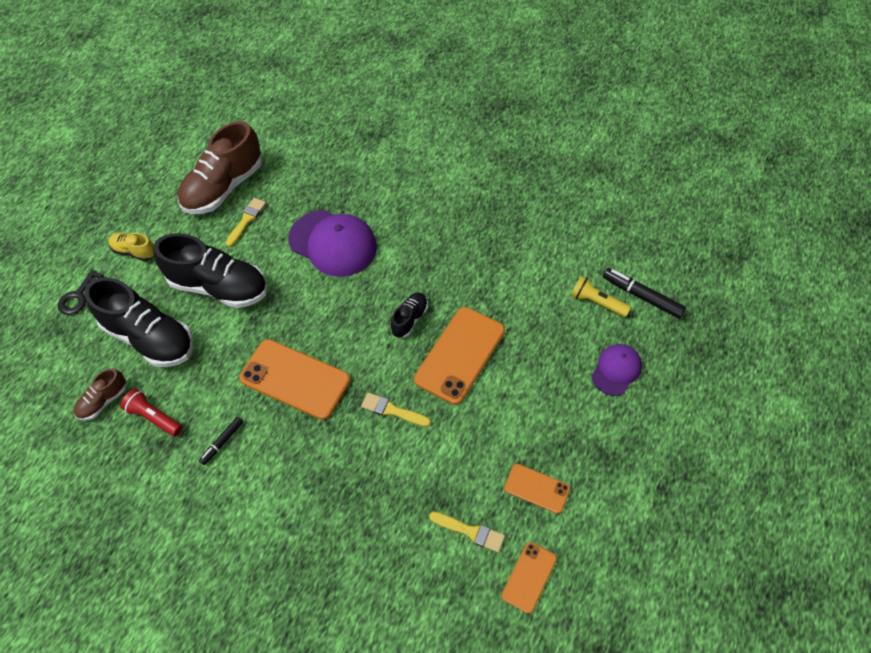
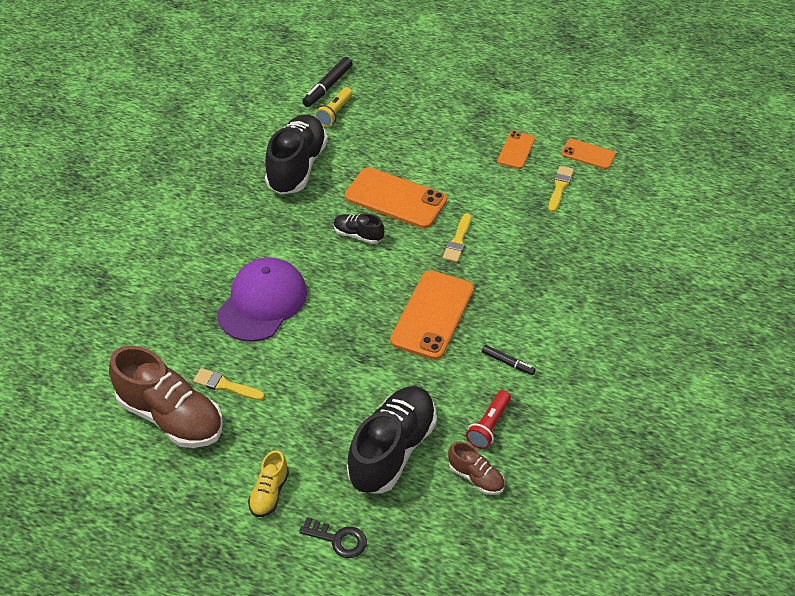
camera: 95 degrees left, 10 degrees down
black shoe [154,233,267,308] -> black shoe moved to [265,114,328,195]
purple cap [592,344,642,396] -> none

